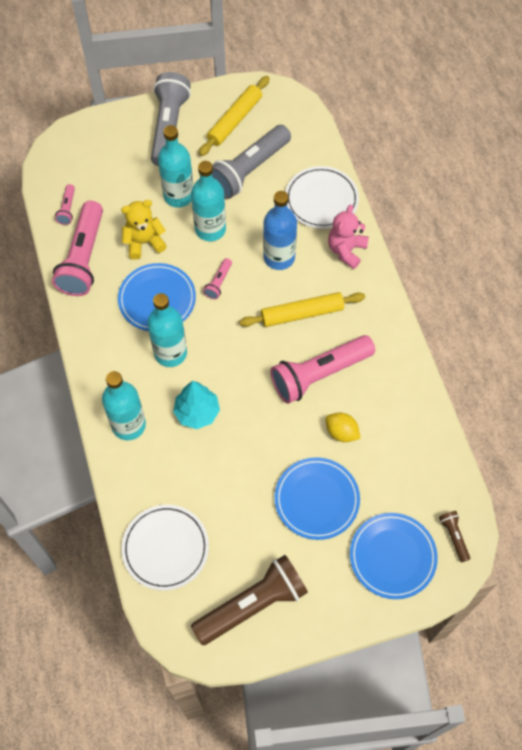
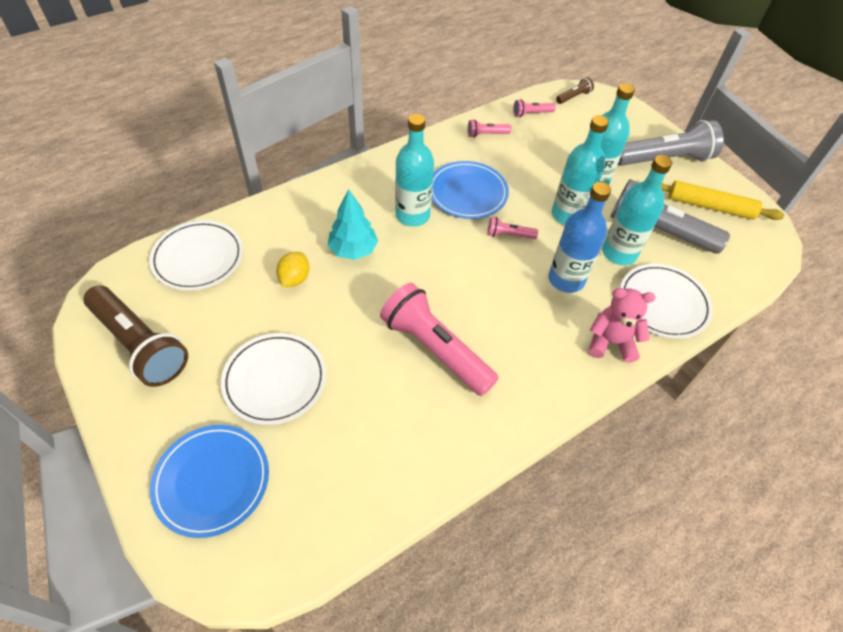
camera: 70 degrees right, 10 degrees down
pink flashlight [52,201,103,296] -> pink flashlight [467,119,511,138], size x0.44
turquoise bottle [102,371,146,440] -> turquoise bottle moved to [602,155,672,265]
yellow teddy bear [121,200,167,260] -> none
yellow rolling pin [239,292,365,327] -> none
blue plate [275,457,360,540] -> white plate [221,333,326,425]
yellow lemon [325,413,361,442] -> yellow lemon moved to [276,252,309,287]
brown flashlight [439,511,470,562] -> brown flashlight moved to [556,77,594,104]

